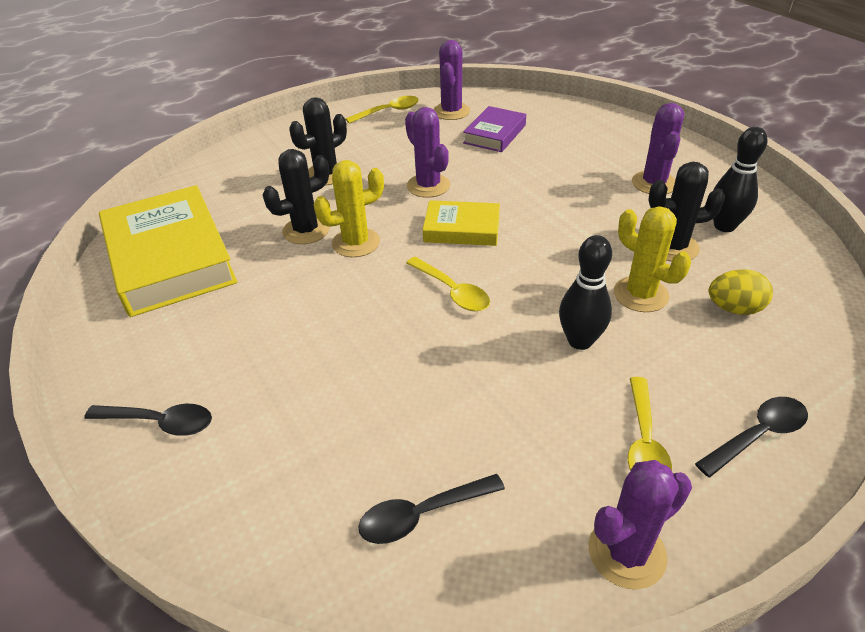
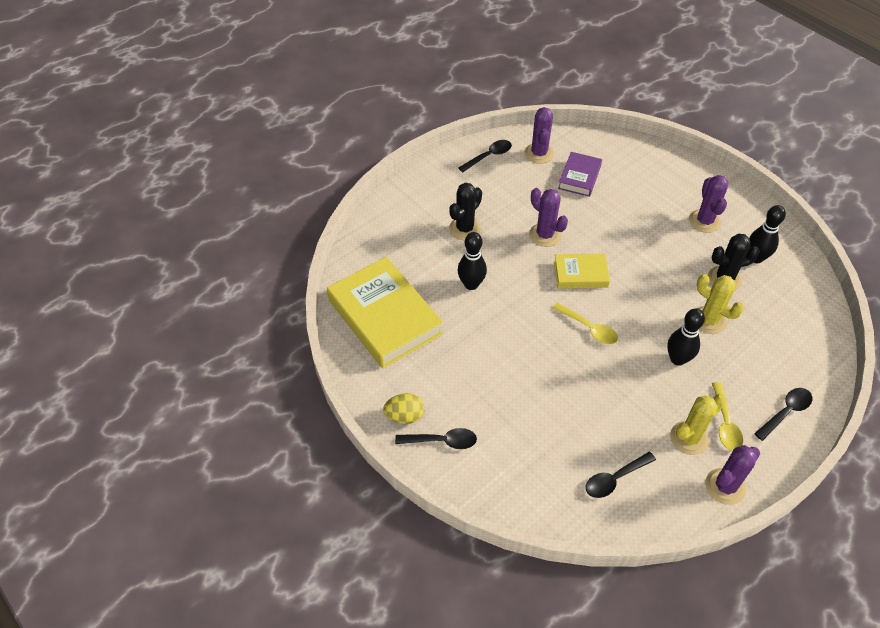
camera: 10 degrees left, 10 degrees up
black cactus [263,149,330,244] -> black bowling pin [458,232,487,290]
yellow cactus [314,160,384,257] -> yellow cactus moved to [670,394,726,455]
yellow spoon [346,96,419,124] -> black spoon [458,140,512,172]
yellow egg [709,269,773,315] -> yellow egg moved to [383,393,424,424]

